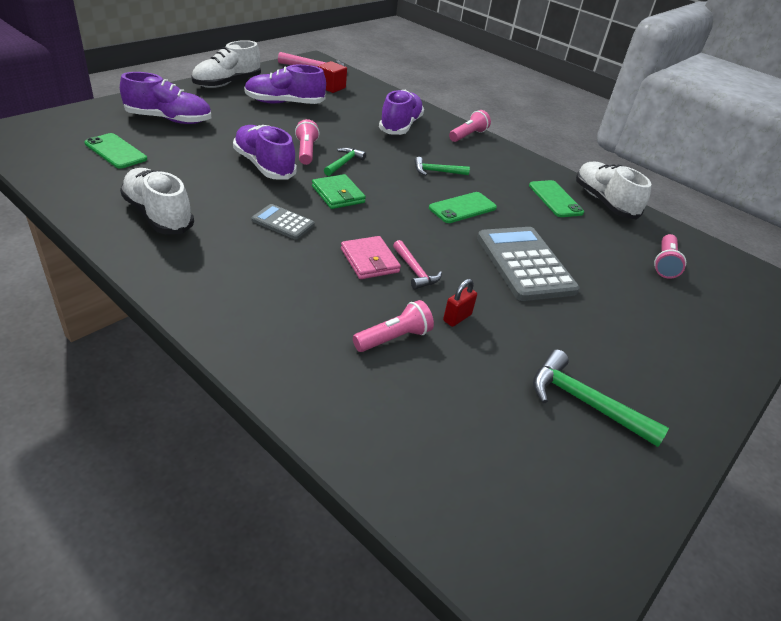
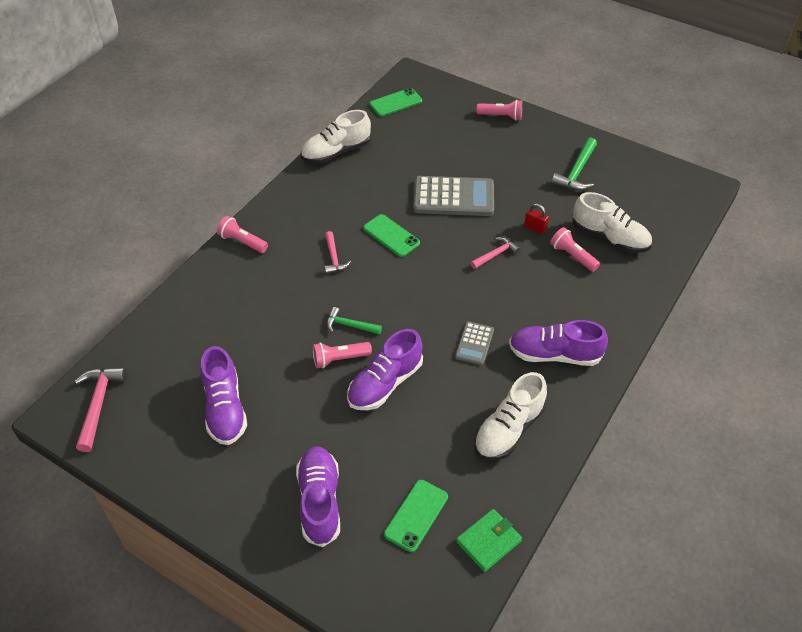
camera: 95 degrees left, 10 degrees up
white shoe [191,40,261,88] -> white shoe moved to [573,192,652,253]
green wallet [312,174,366,209] -> green wallet moved to [456,509,522,572]
red cube [318,61,347,93] -> none
pink wallet [341,236,401,279] -> none
purple shoe [379,90,424,135] -> purple shoe moved to [509,320,608,366]
green hammer [414,157,470,175] -> pink hammer [324,231,351,274]
grey calculator [477,227,580,301] -> grey calculator turned 150 degrees counterclockwise [413,176,494,216]
green phone [529,180,584,217] -> green phone moved to [370,88,422,117]
pink flashlight [654,234,686,279] -> pink flashlight moved to [477,100,523,121]

